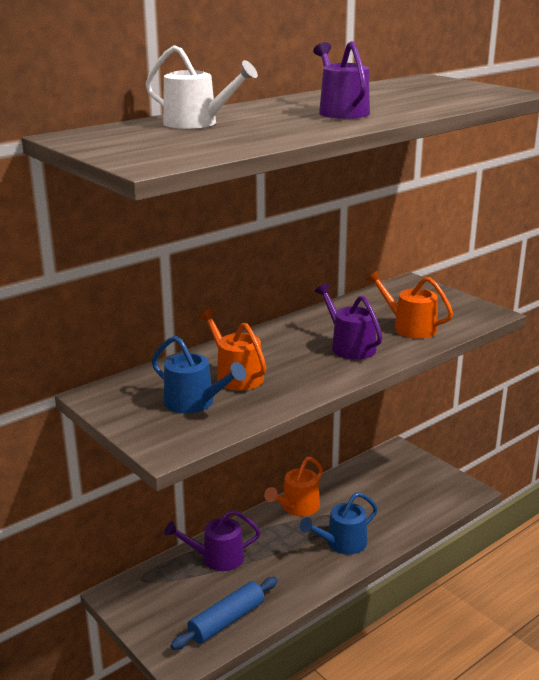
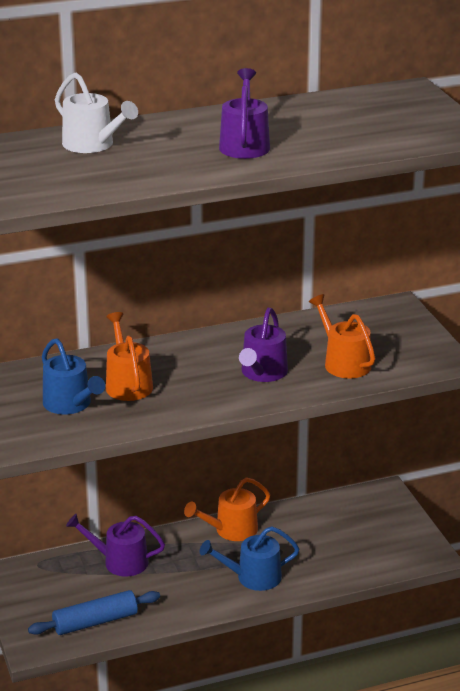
camera: 20 degrees right, 5 degrees up
purple watering can [315,283,382,360] -> purple watering can turned 150 degrees counterclockwise [239,308,288,382]

